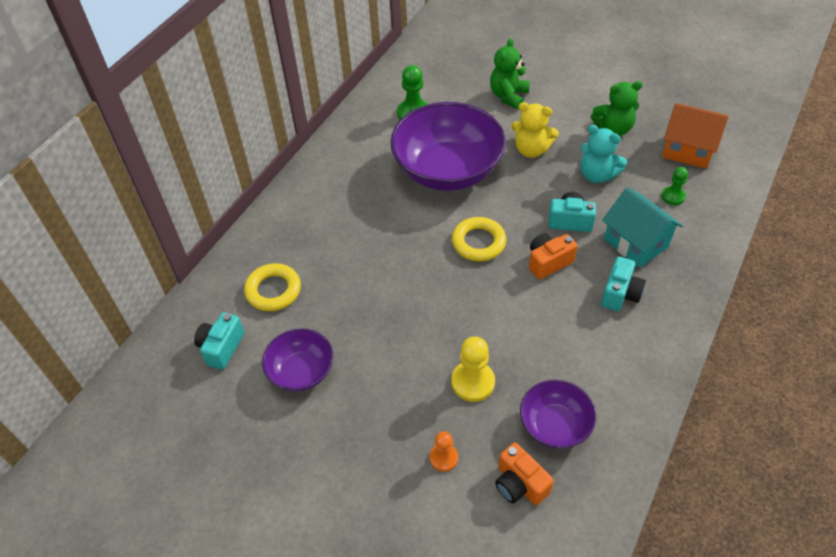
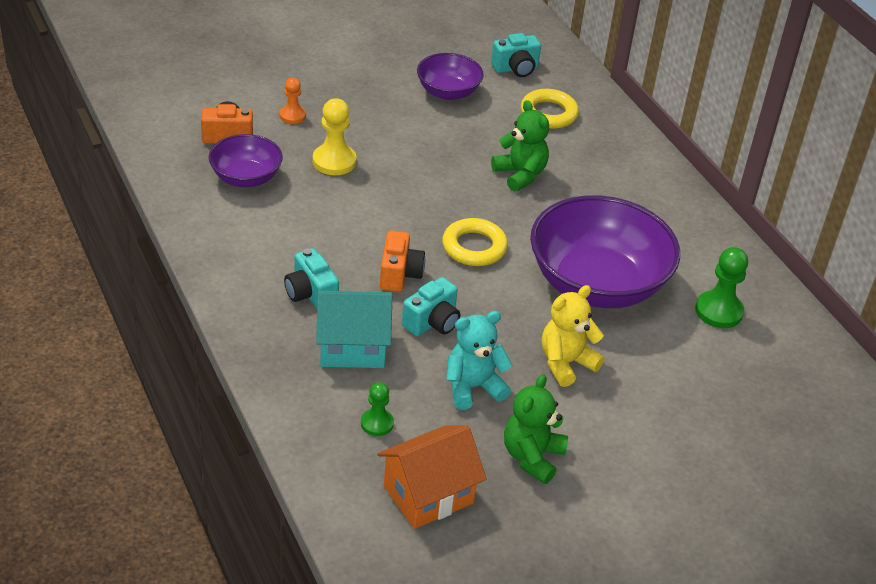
camera: 120 degrees right, 10 degrees down
turquoise camera [194,312,244,370] -> turquoise camera turned 105 degrees clockwise [491,33,541,77]
green teddy bear [490,38,530,109] -> green teddy bear moved to [491,100,549,192]

